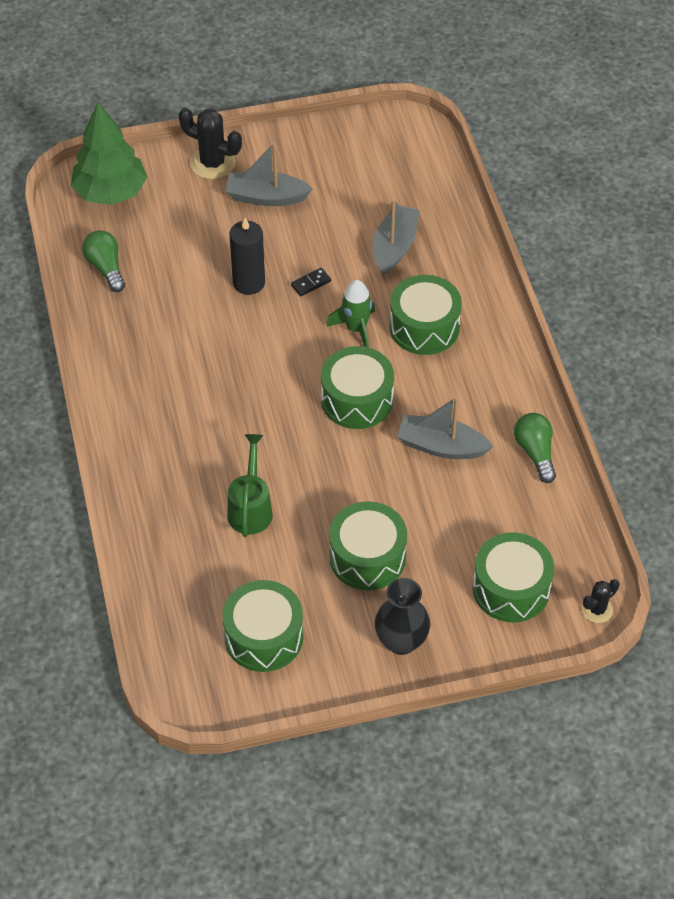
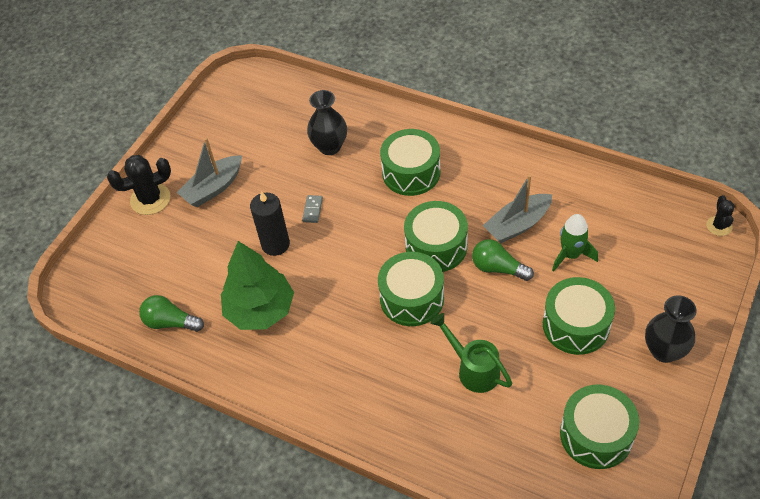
camera: 45 degrees left, 0 degrees up
green tree [71,102,147,205] -> green tree moved to [221,241,294,330]
black domino [291,268,331,296] -> grey domino [302,195,323,223]
green rocket [326,280,375,348] -> green rocket moved to [552,214,598,272]
grey boat [373,199,420,275] -> black vase [307,90,347,155]
green drum [473,532,554,623] -> green drum moved to [378,252,444,326]
green light bulb [514,413,556,483] -> green light bulb moved to [472,239,534,281]

